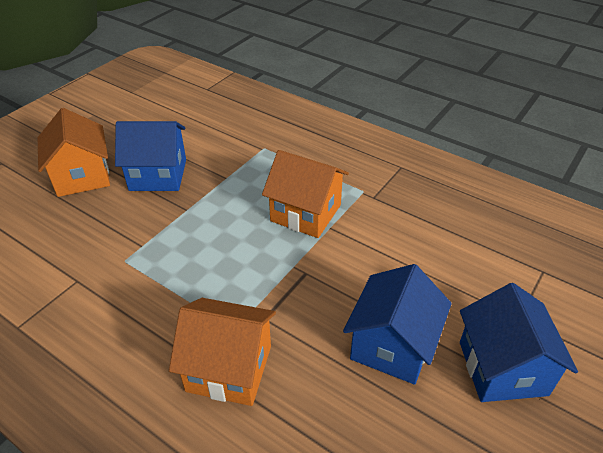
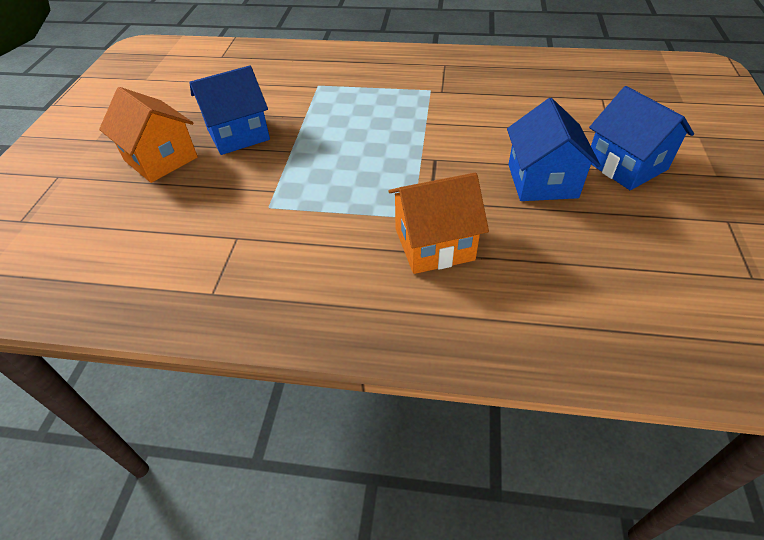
camera: 25 degrees left, 5 degrees up
orange house [262,150,349,238] -> none

